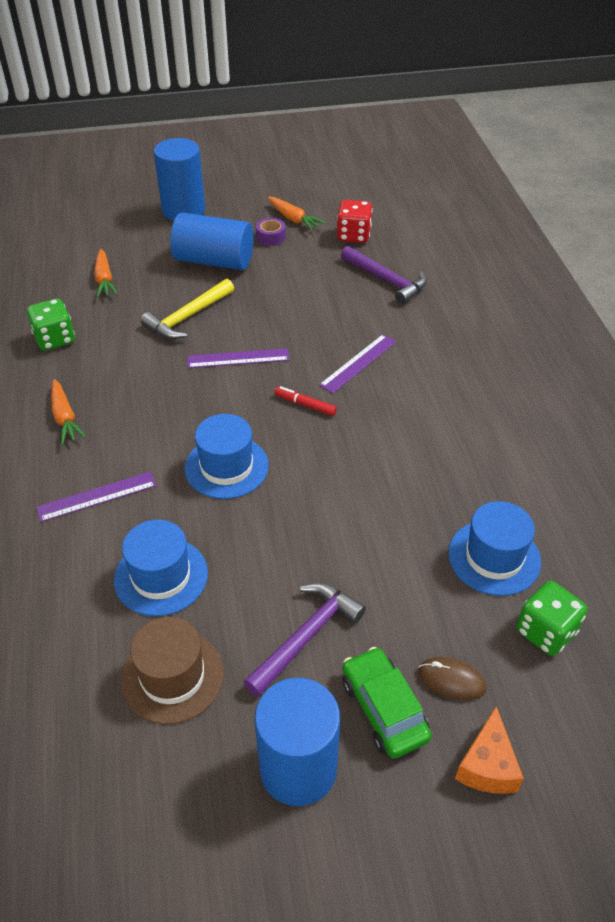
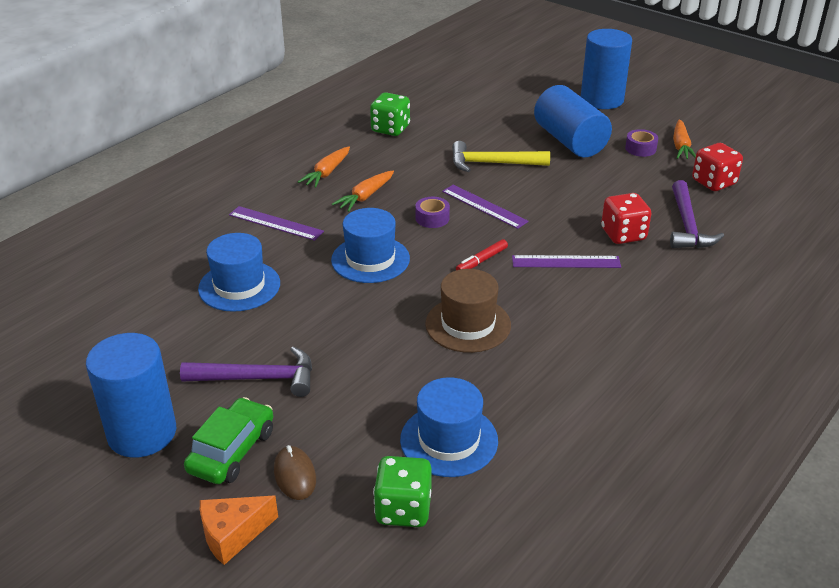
camera: 50 degrees right, 10 degrees down
orange carrot [94,249,118,298] -> orange carrot moved to [332,171,394,212]
brown hat [121,617,224,724] -> brown hat moved to [425,269,511,353]
red marker [274,386,337,416] -> red marker turned 120 degrees counterclockwise [456,239,508,270]
none -> purple tape [415,197,450,228]
none -> red dice [601,193,651,244]

